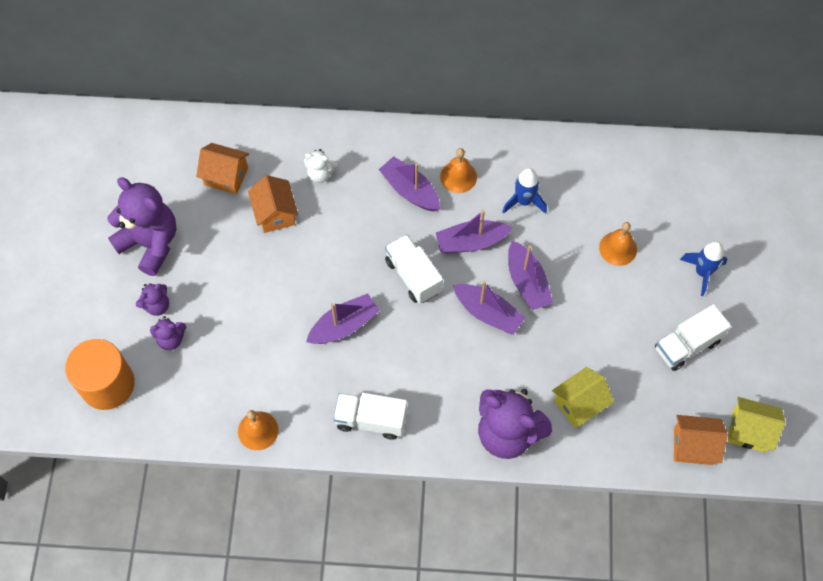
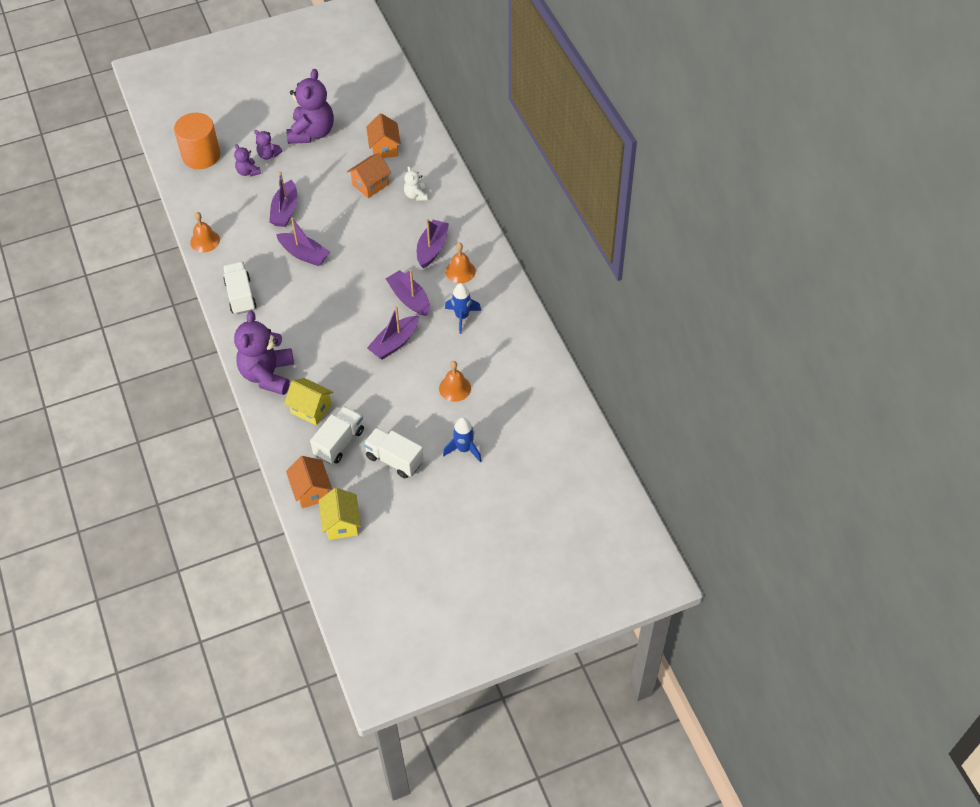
camera: 65 degrees right, 10 degrees down
white truck [385,234,443,304] -> white truck moved to [310,406,364,464]
purple boat [453,281,526,335] -> purple boat moved to [269,171,298,227]

